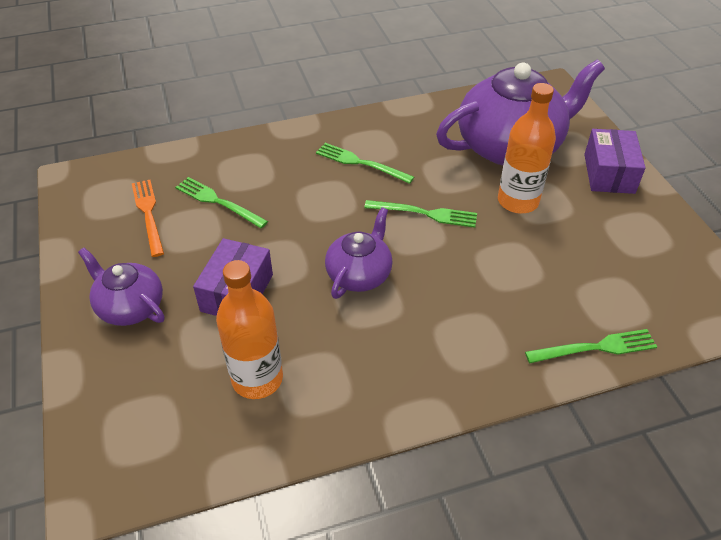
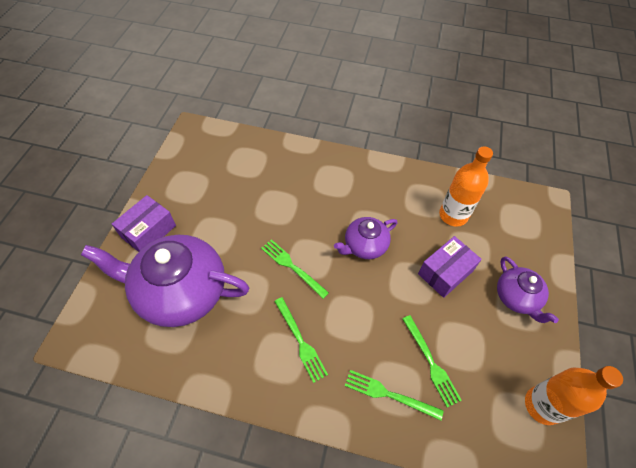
camera: 150 degrees left, 10 degrees up
orange fork [132,180,164,257] -> none
orange bottle [498,83,556,214] -> orange bottle moved to [525,366,623,425]
green fork [525,329,657,363] -> green fork moved to [345,370,443,421]

